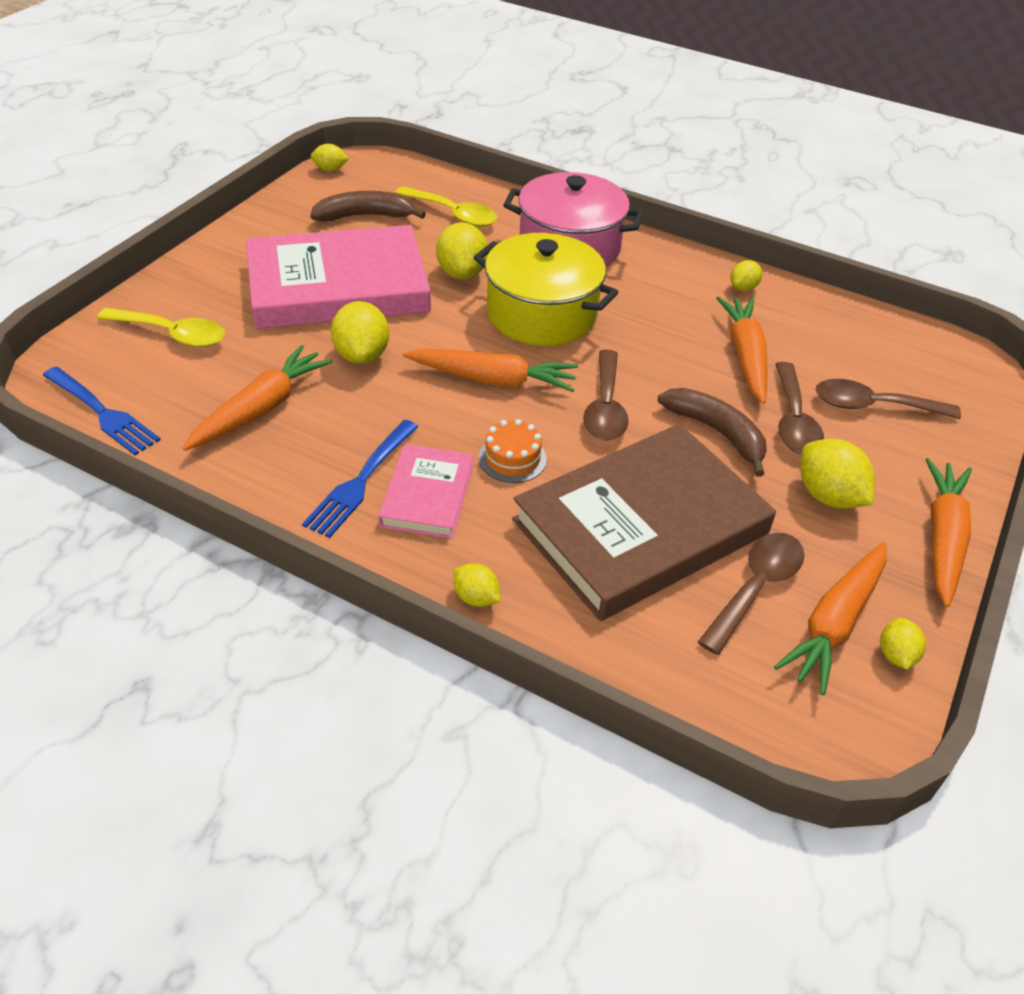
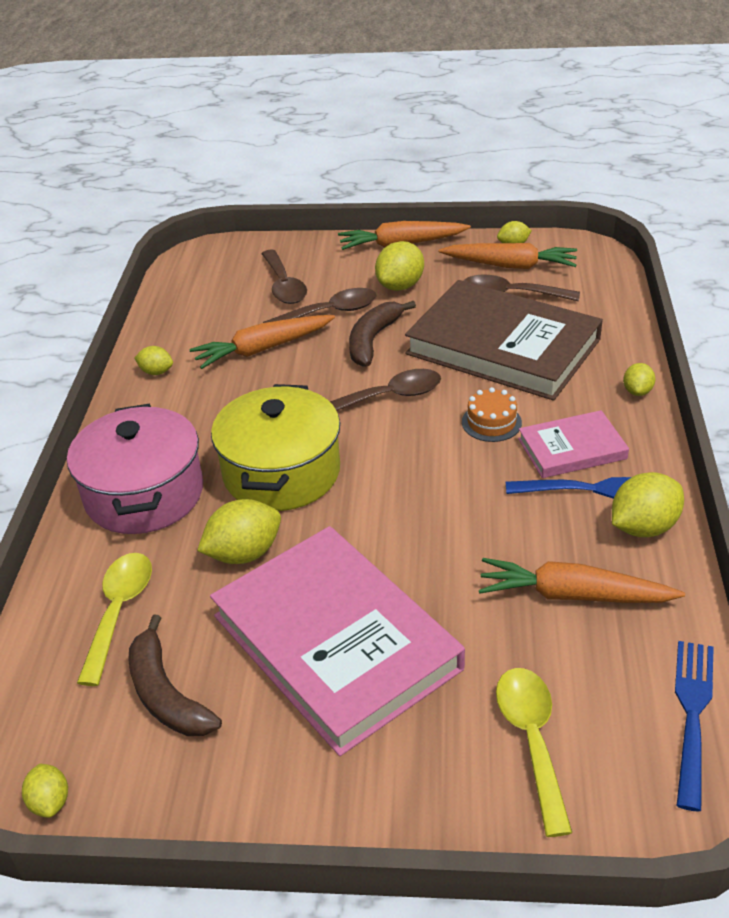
camera: 110 degrees left, 5 degrees down
yellow lemon [331,301,389,364] -> yellow lemon moved to [612,472,684,537]
orange carrot [403,349,578,392] -> none

